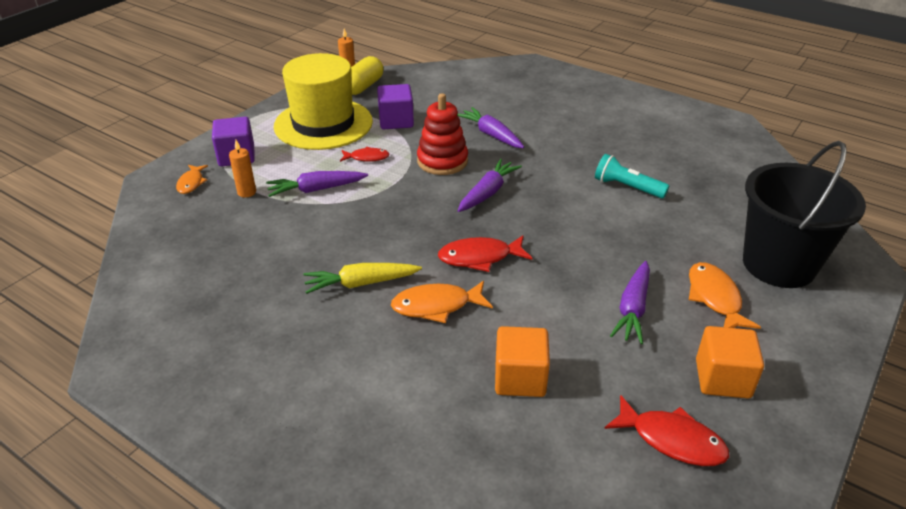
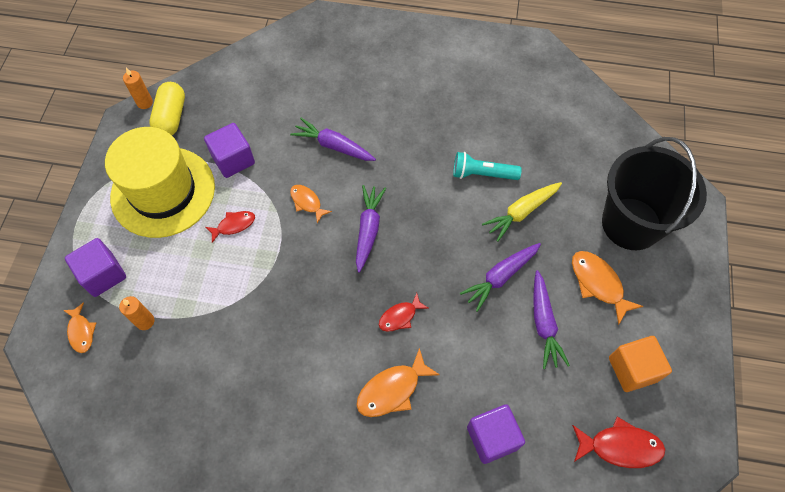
camera: 25 degrees left, 25 degrees up
purple carrot [266,171,368,197] -> purple carrot moved to [460,243,541,312]
yellow carrot [304,263,422,294] -> yellow carrot moved to [482,182,562,242]
red stacking toy [417,93,468,175] -> orange fish [290,185,332,223]
red fish [438,235,532,272] -> red fish [379,293,429,332], size x0.63
orange cube [495,326,550,397] -> purple cube [467,404,525,464]

